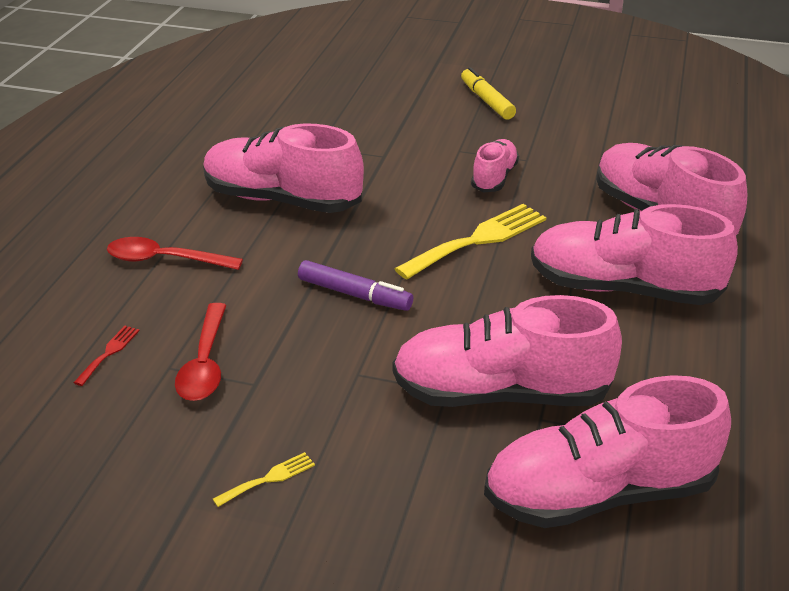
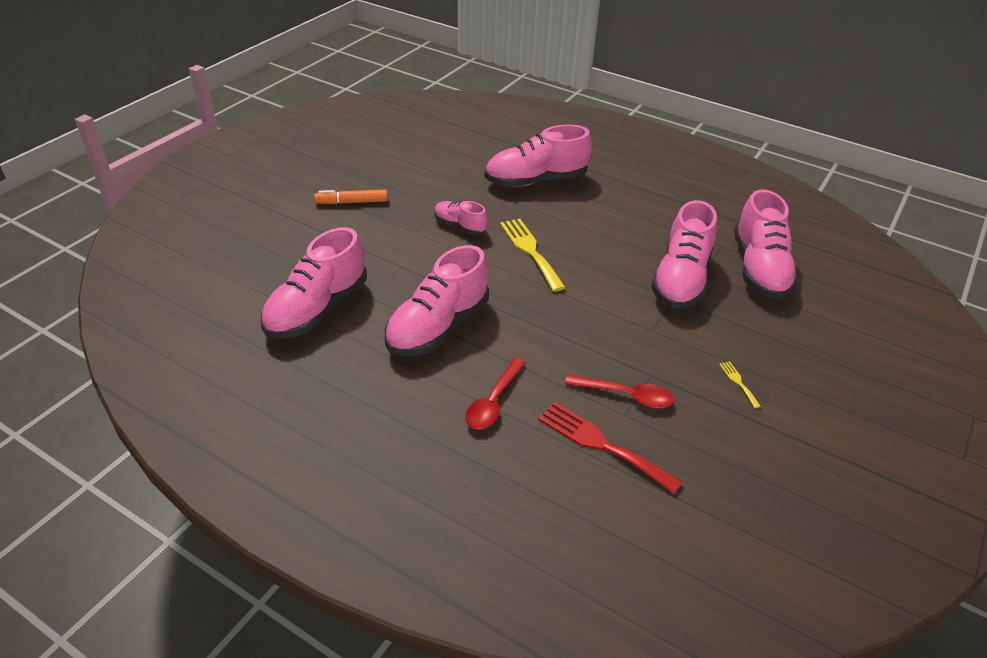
camera: 75 degrees left, 5 degrees up
red fork [74,326,140,386] -> red fork [538,402,683,494], size x2.22
purple marker [298,260,413,311] -> none
yellow marker [461,67,516,120] -> orange marker [314,189,388,204]
pink shoe [531,204,738,305] -> pink shoe moved to [261,227,367,338]

